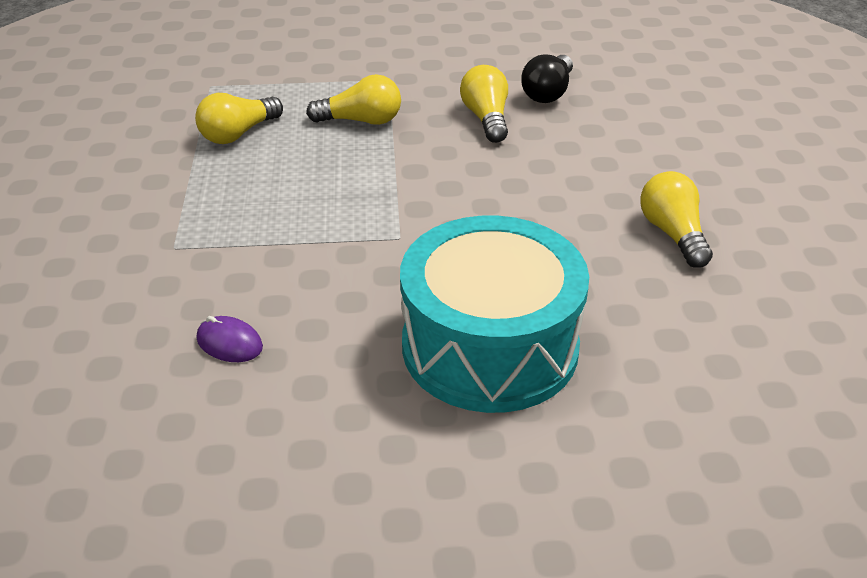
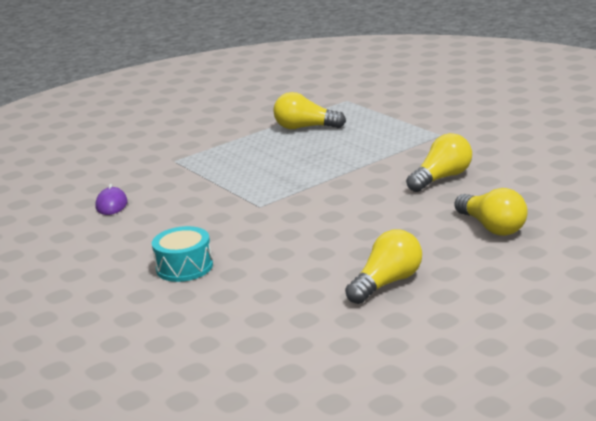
camera: 60 degrees right, 15 degrees down
yellow light bulb [306,74,401,125] -> yellow light bulb moved to [455,188,528,236]
turquoise drum [400,216,589,413] -> turquoise drum [152,226,213,282], size x0.45
black light bulb [521,54,573,103] -> none

